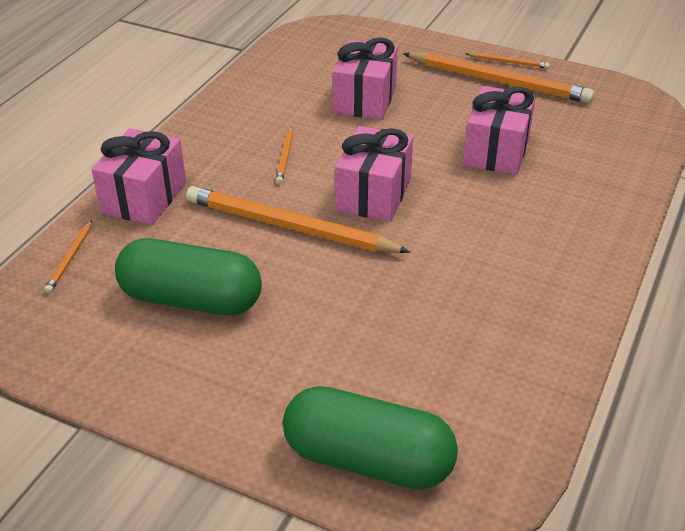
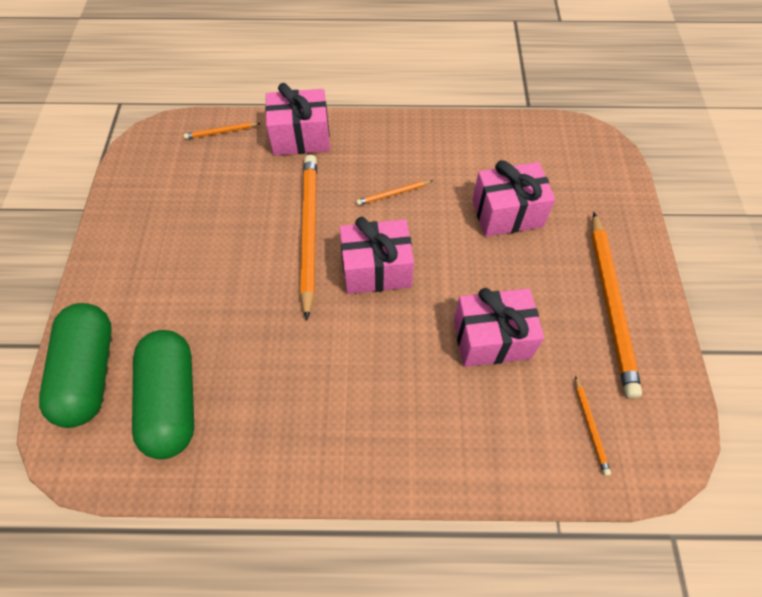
camera: 65 degrees right, 20 degrees up
green capsule [115,238,262,316] -> green capsule moved to [132,330,194,459]
orange pencil [466,52,550,69] -> orange pencil moved to [575,376,611,476]

